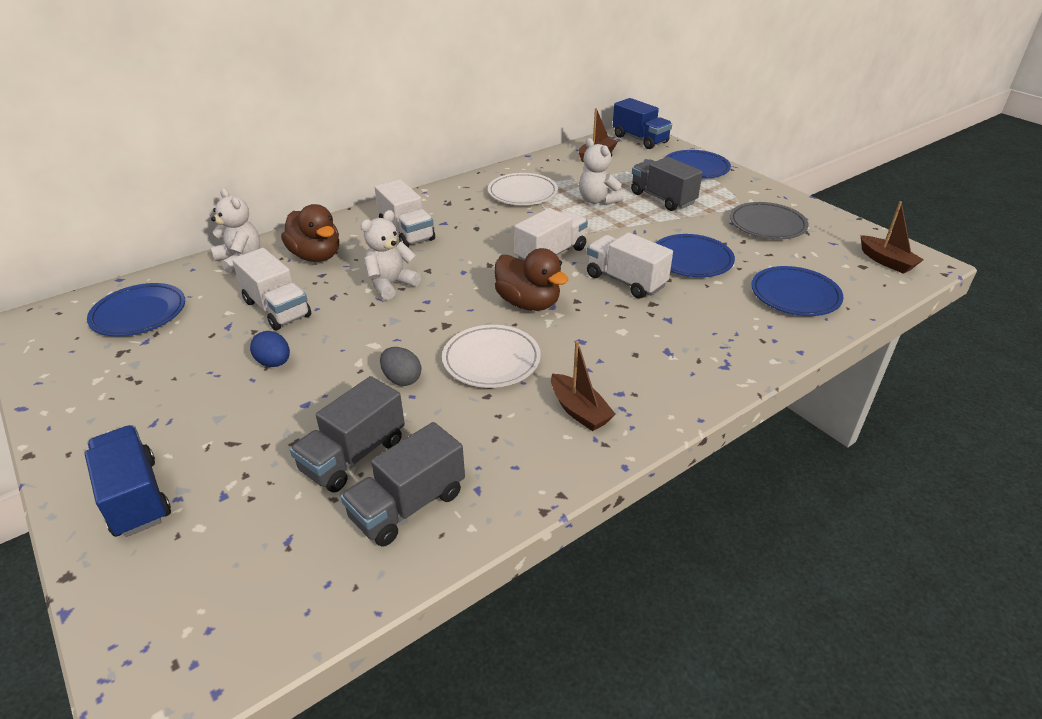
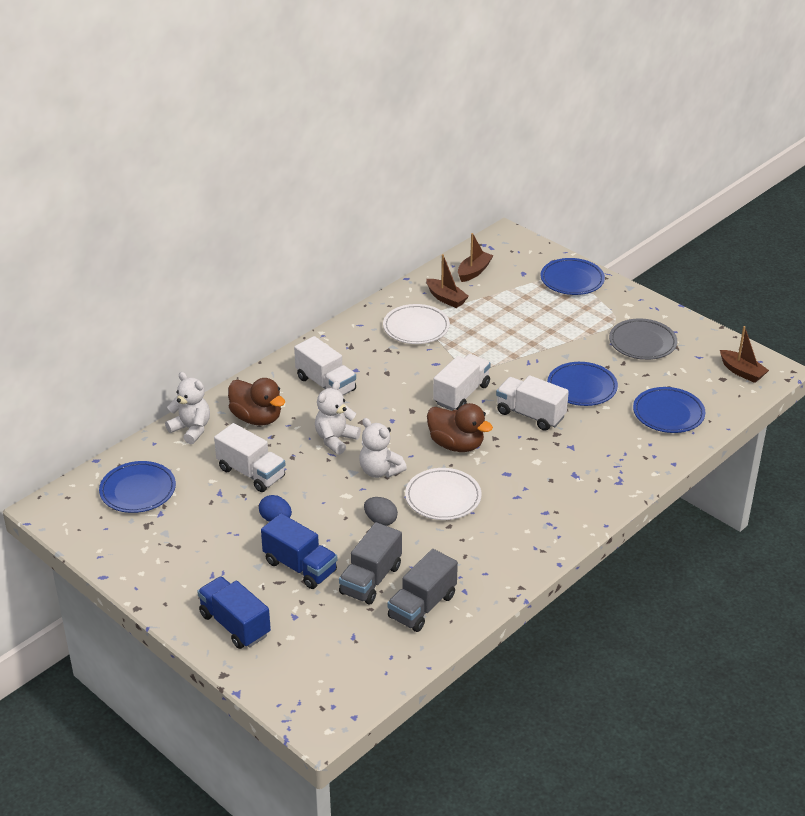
camera: 10 degrees left, 0 degrees up
brown boat [551,341,616,431] -> brown boat moved to [426,254,469,308]
white teddy bear [579,138,624,205] -> white teddy bear moved to [359,418,407,478]
blue truck [613,98,672,149] -> blue truck moved to [261,513,337,589]
grey truck [631,157,703,211] -> none

